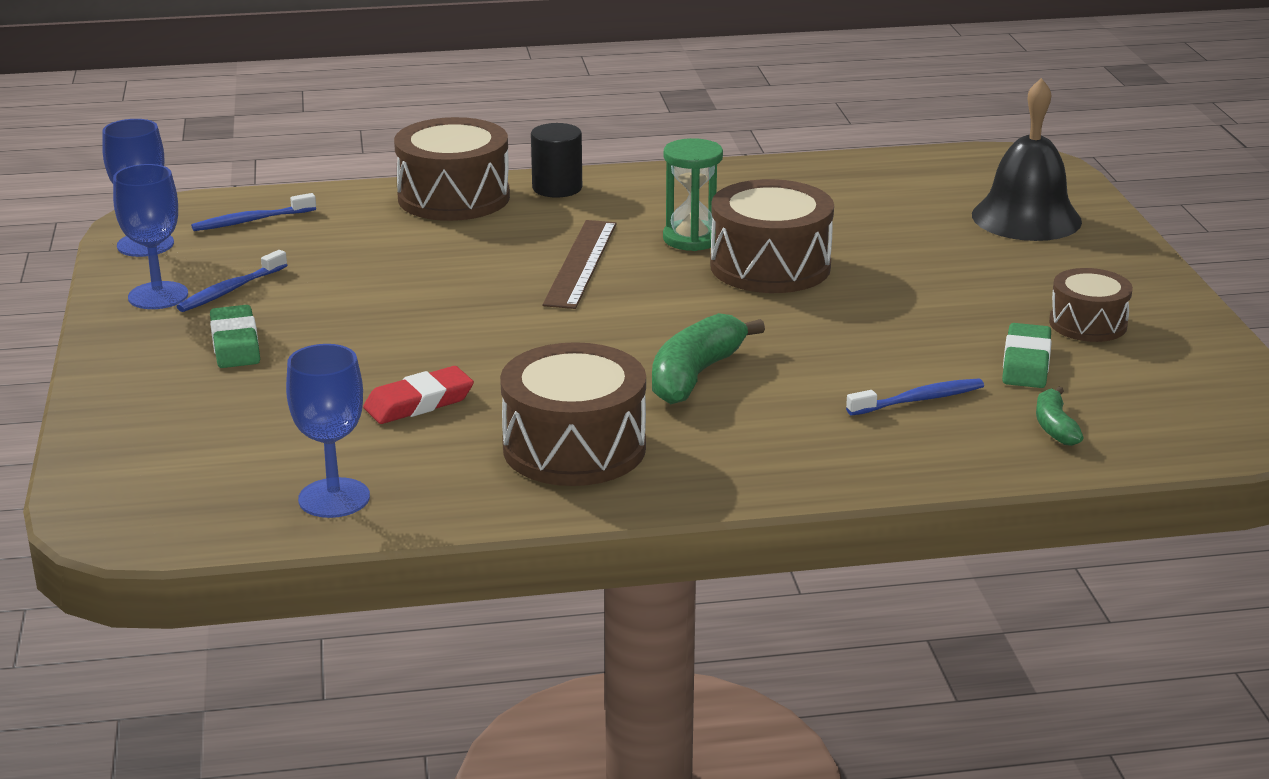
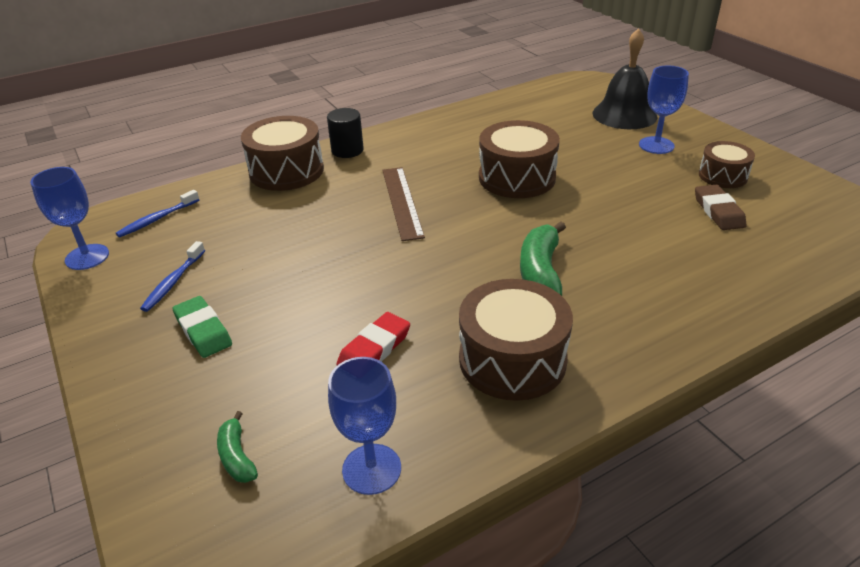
camera: 20 degrees left, 10 degrees up
blue goblet [113,164,188,309] -> blue goblet moved to [639,66,689,154]
green hourglass [663,138,723,251] -> none
blue toothbrush [846,378,984,416] -> none
green eraser [1002,323,1052,388] -> brown eraser [695,184,747,230]
green banana [1036,387,1083,446] -> green banana moved to [217,411,258,483]

